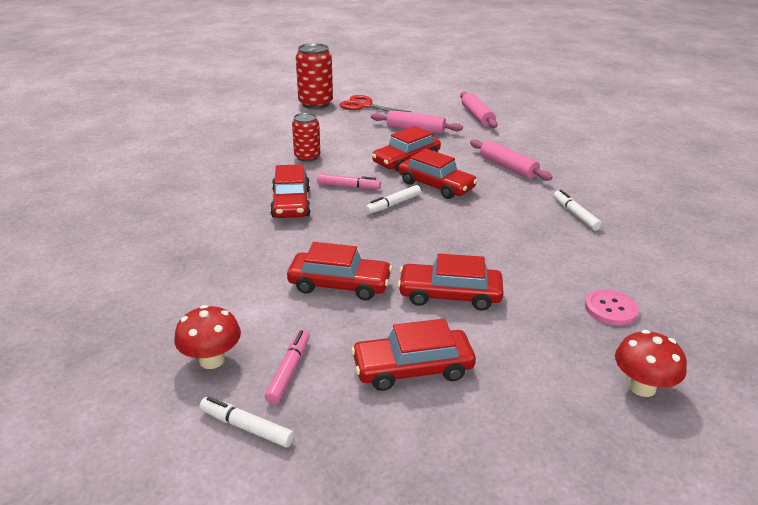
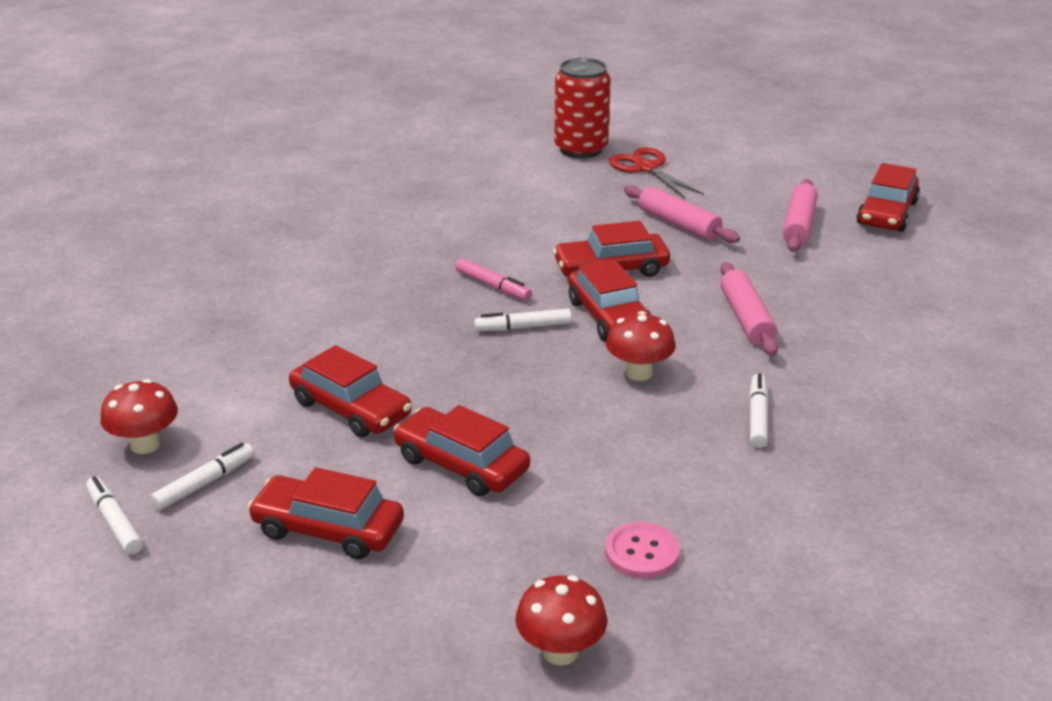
camera: 30 degrees right, 0 degrees up
pink marker [265,330,310,404] -> white marker [150,443,254,510]
red car [270,164,311,218] -> red car moved to [857,163,920,232]
red can [292,113,320,162] -> none
none -> red mushroom [606,311,676,381]

